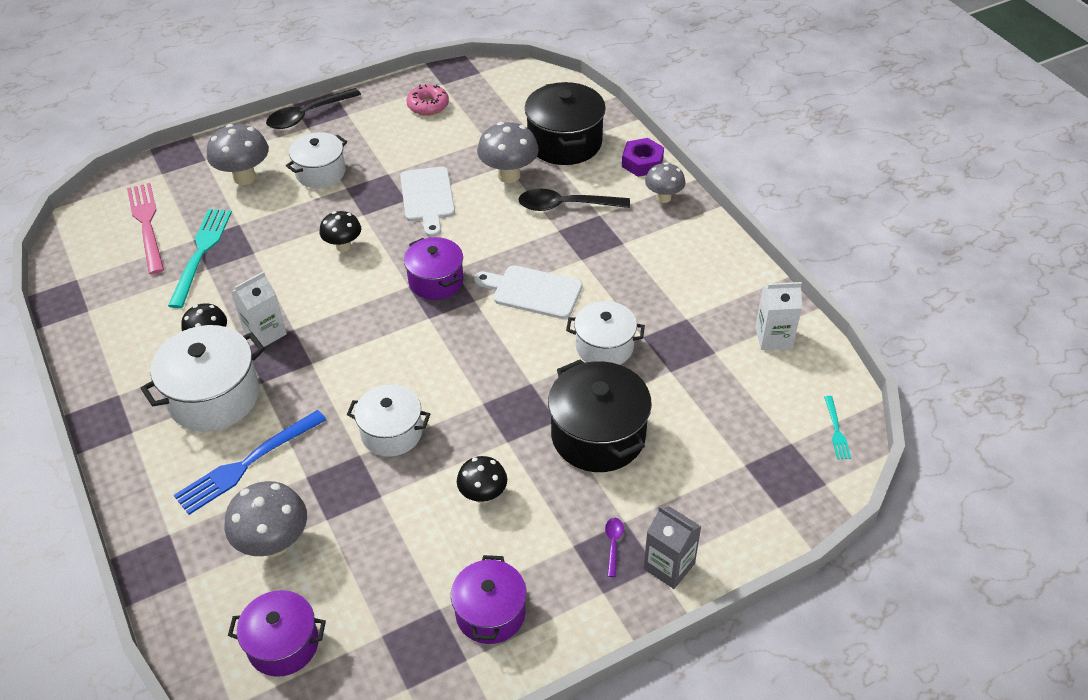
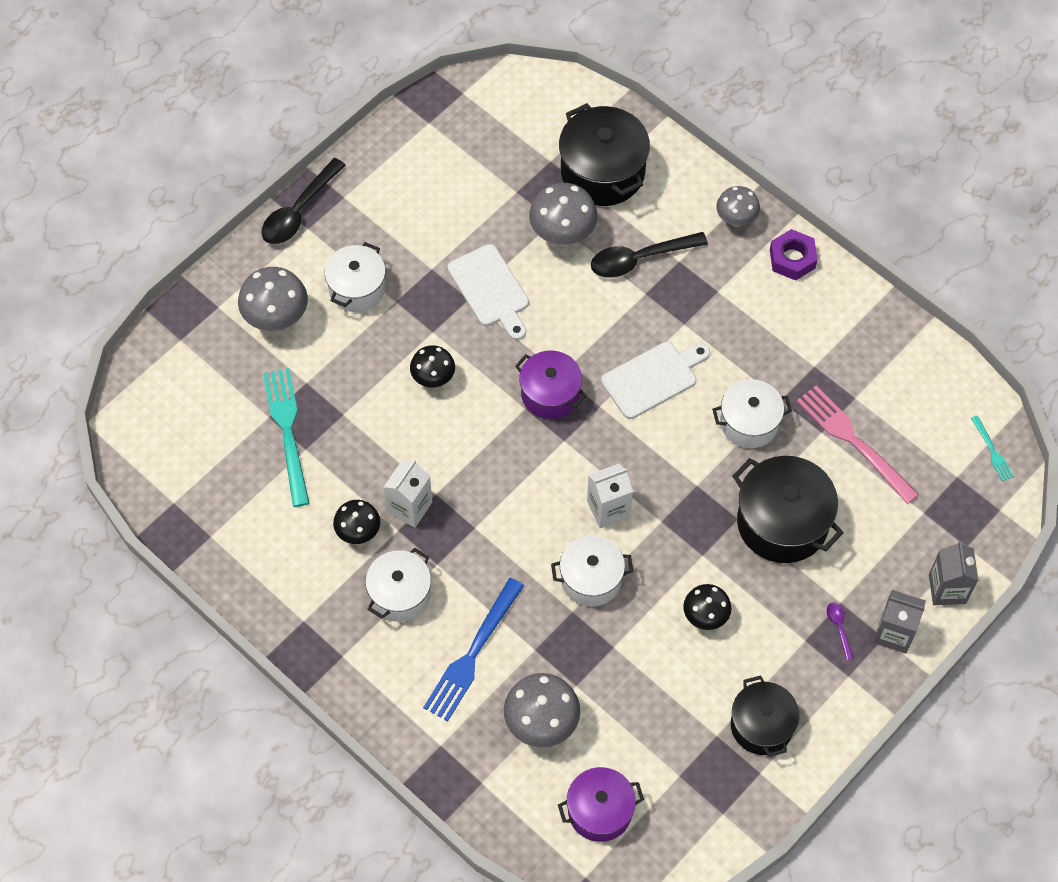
camera: 20 degrees left, 15 degrees up
pink fork [127,183,164,274] -> pink fork moved to [797,385,919,504]
white pot [140,325,265,432] -> white pot [365,548,431,622], size x0.66
pink donut [407,84,449,116] -> none
purple pot [451,555,527,644] -> black pot [731,675,799,757]
white cutting board [474,265,582,319] -> white cutting board turned 150 degrees clockwise [601,342,710,419]
purple nut [622,138,664,177] -> purple nut moved to [770,229,818,280]
white carton [755,282,802,350] -> white carton moved to [587,463,633,528]
none -> grey carton [929,541,978,605]

